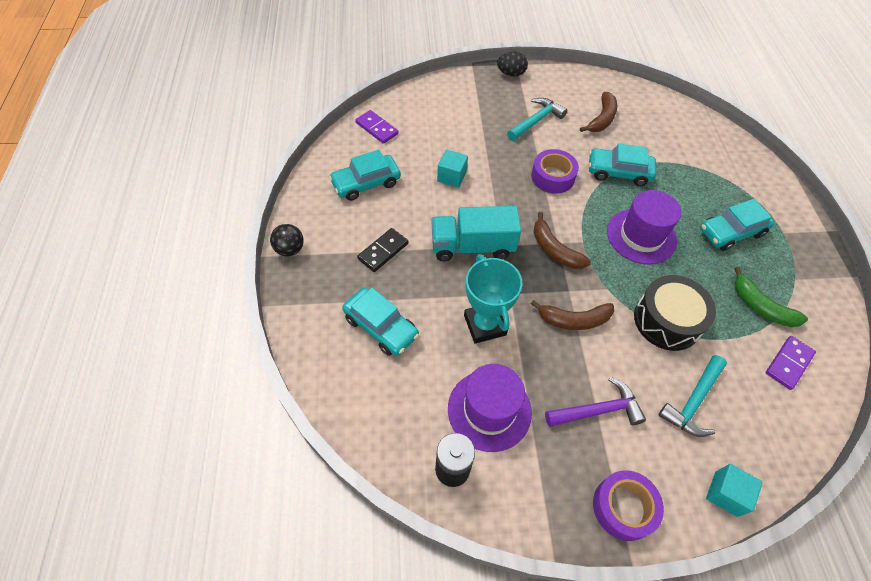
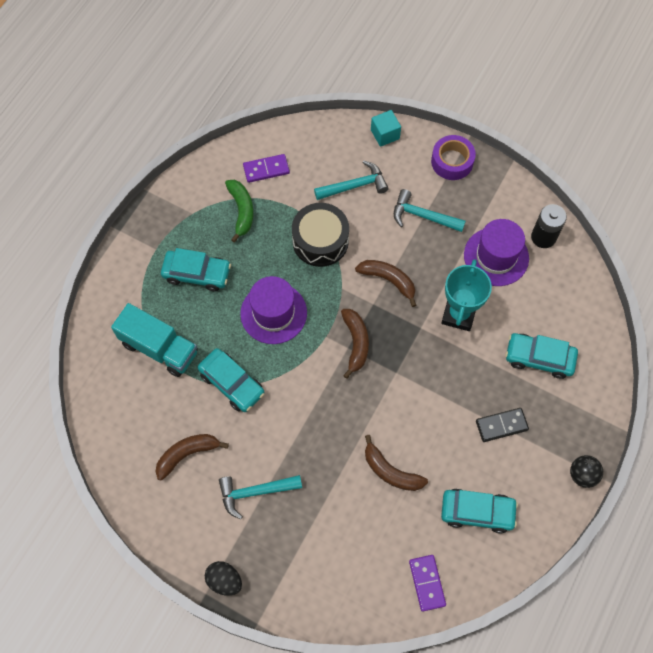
camera: 145 degrees left, 10 degrees up
turquoise car [342,287,419,356] -> turquoise car turned 60 degrees counterclockwise [505,333,578,379]
turquoise truck [431,206,521,261] -> turquoise truck moved to [111,303,198,377]
turquoise cube [437,149,468,188] -> brown banana [365,435,428,491]
purple tape [531,149,579,194] -> none
purple hammer [545,377,646,427] -> turquoise hammer [394,189,466,232]

